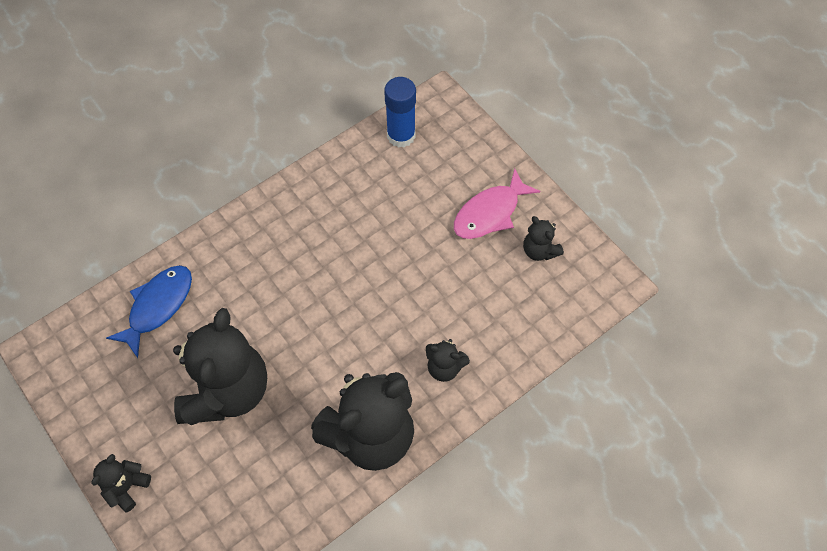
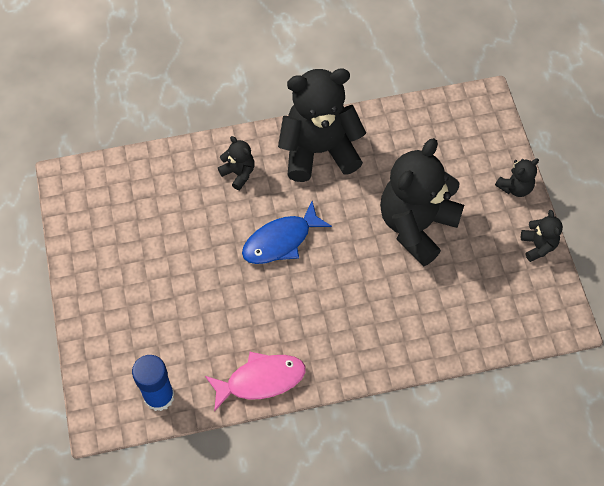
camera: 155 degrees left, 0 degrees up
blue fish [106,265,192,358] -> blue fish moved to [242,201,332,264]
pink fish [454,168,540,239] -> pink fish moved to [205,352,306,412]
black teddy bear [523,216,564,261] -> black teddy bear moved to [521,210,563,262]

